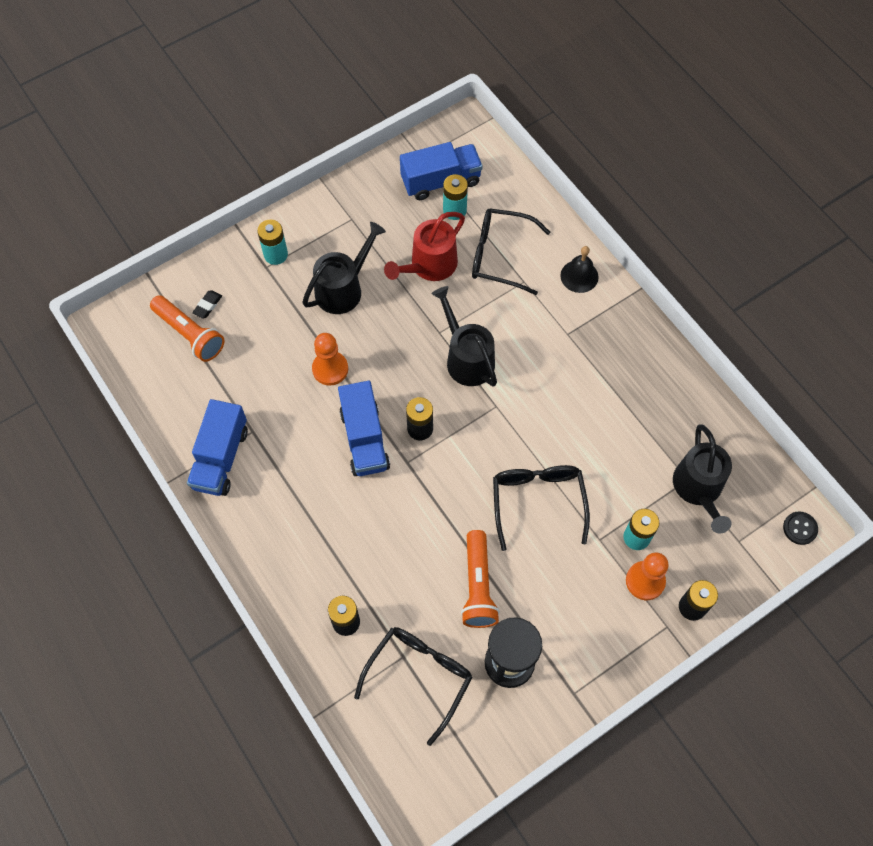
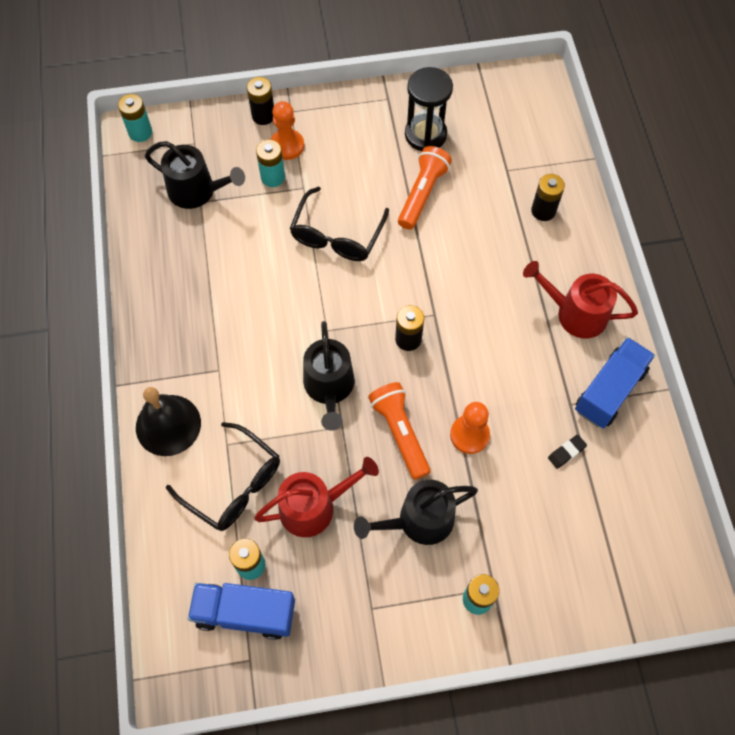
camera: 155 degrees left, 0 degrees up
orange flashlight [150,295,224,362] -> orange flashlight moved to [368,382,431,480]
black eraser [192,290,222,319] -> black eraser moved to [548,435,587,469]
blue truck [338,381,390,476] -> none
black glasses [354,627,472,746] -> none
black bell [560,246,599,293] -> black bell [136,387,201,456], size x1.51
black watering can [673,424,732,533] -> black watering can turned 90 degrees clockwise [145,141,245,209]
black button [783,511,818,545] -> turquoise battery [118,94,152,142]
none -> red watering can [523,261,638,338]

